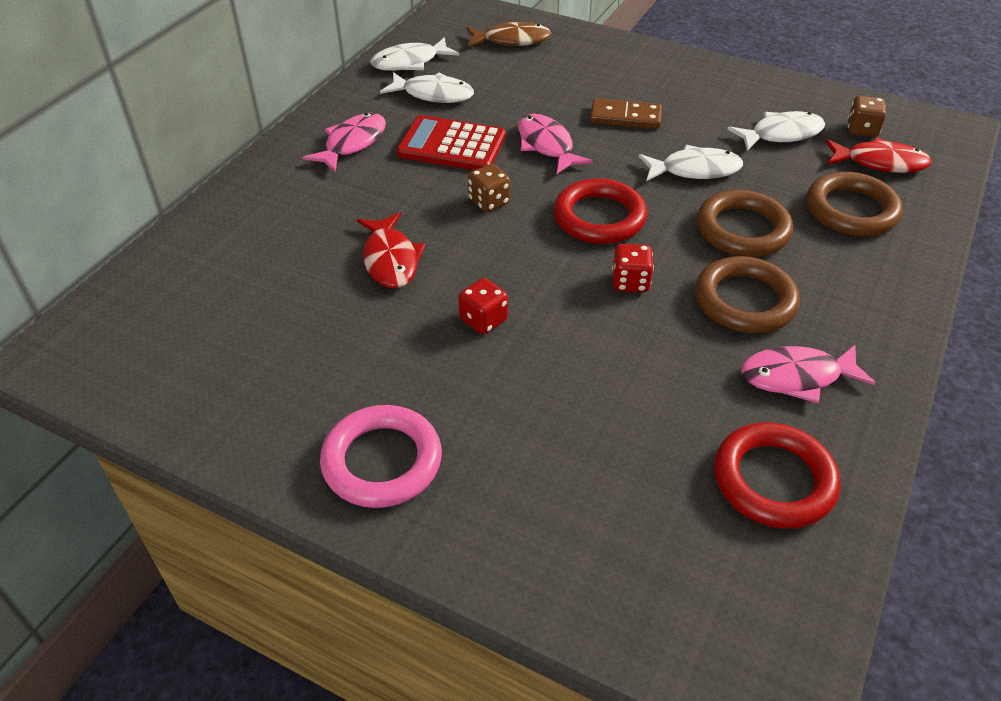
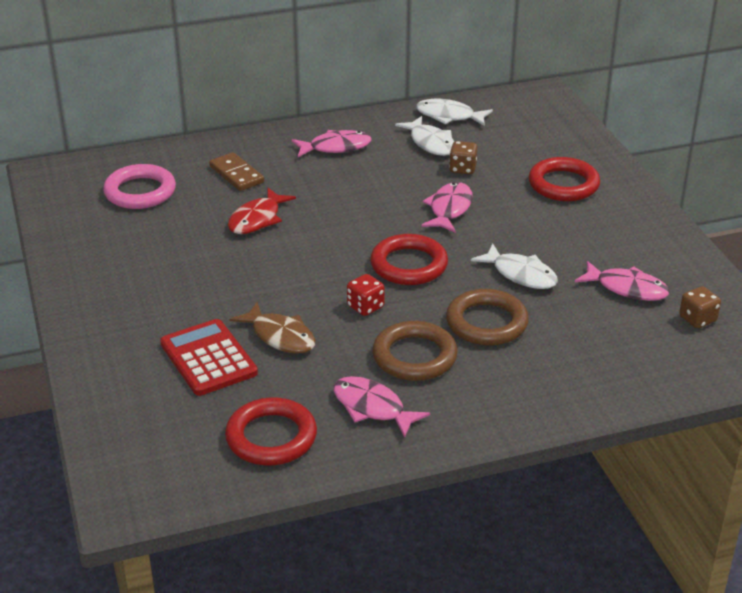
camera: 45 degrees right, 10 degrees down
pink ring [320,405,442,508] -> pink ring moved to [103,164,176,209]
red calculator [397,115,506,170] -> red calculator moved to [160,319,258,396]
red dice [459,278,508,334] -> none
brown fish [466,21,551,46] -> brown fish moved to [229,302,315,354]
brown dice [468,164,510,212] -> brown dice moved to [449,141,478,174]
brown domino [590,98,662,129] -> brown domino moved to [209,152,264,191]
white fish [727,111,825,151] -> pink fish [575,261,670,301]
brown ring [807,172,903,236] -> none
red fish [825,137,931,173] -> none
none -> red ring [529,157,600,201]

